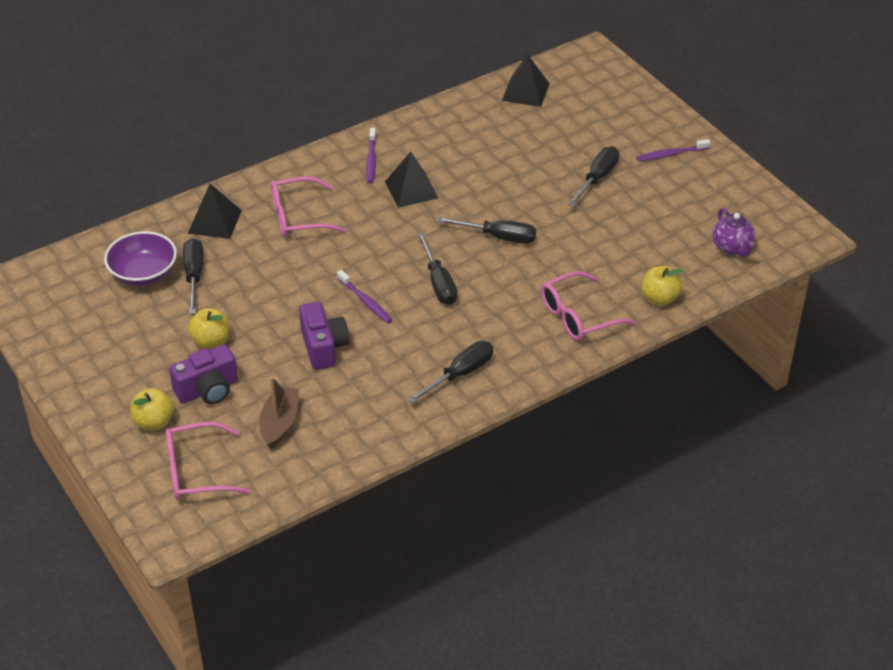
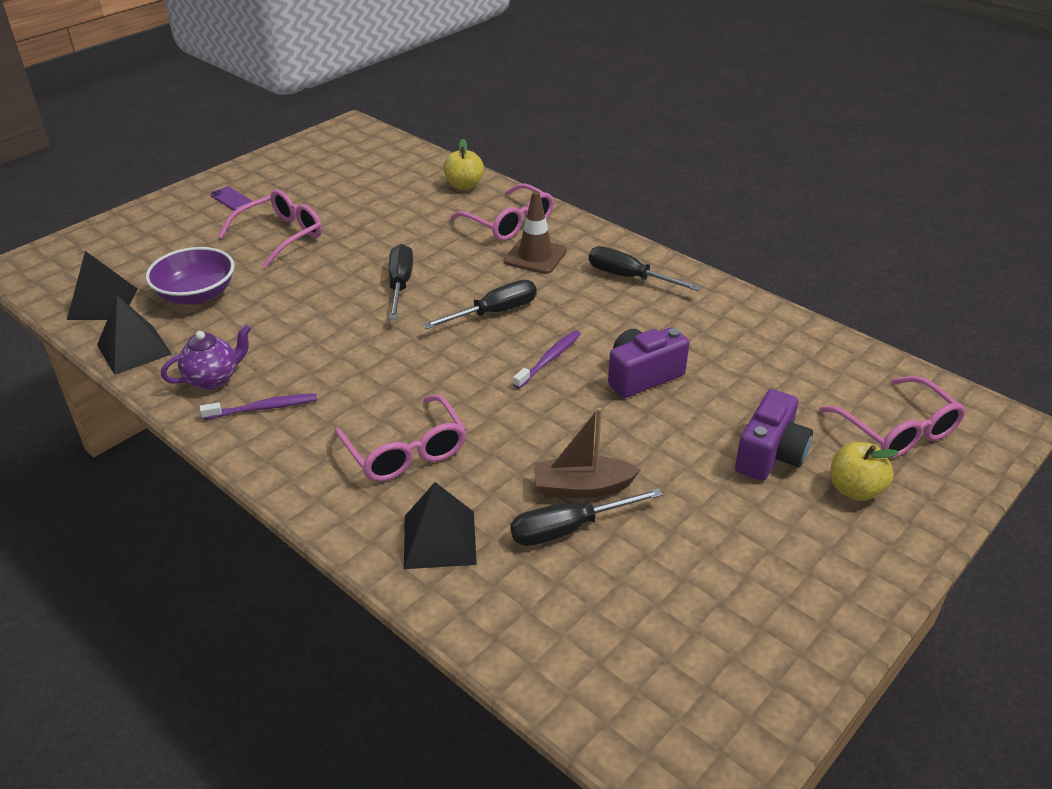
camera: 105 degrees left, 5 degrees down
purple bowl [104,231,177,286] -> purple bowl moved to [146,247,234,305]
purple camera [169,344,238,404] -> purple camera turned 75 degrees clockwise [735,389,813,481]
yellow apple [188,308,230,349] -> none
brown boat [259,377,299,449] -> brown boat moved to [534,407,641,498]
black pyramid [385,152,438,208] -> black pyramid moved to [97,296,172,375]
black screwdriver [568,146,619,207] -> pink glasses [218,190,322,268]
purple toothbrush [636,139,710,161] -> purple phone [210,186,253,211]
purple teapot [713,208,755,257] -> purple teapot moved to [161,324,251,390]
none -> brown traffic cone [504,191,567,274]

